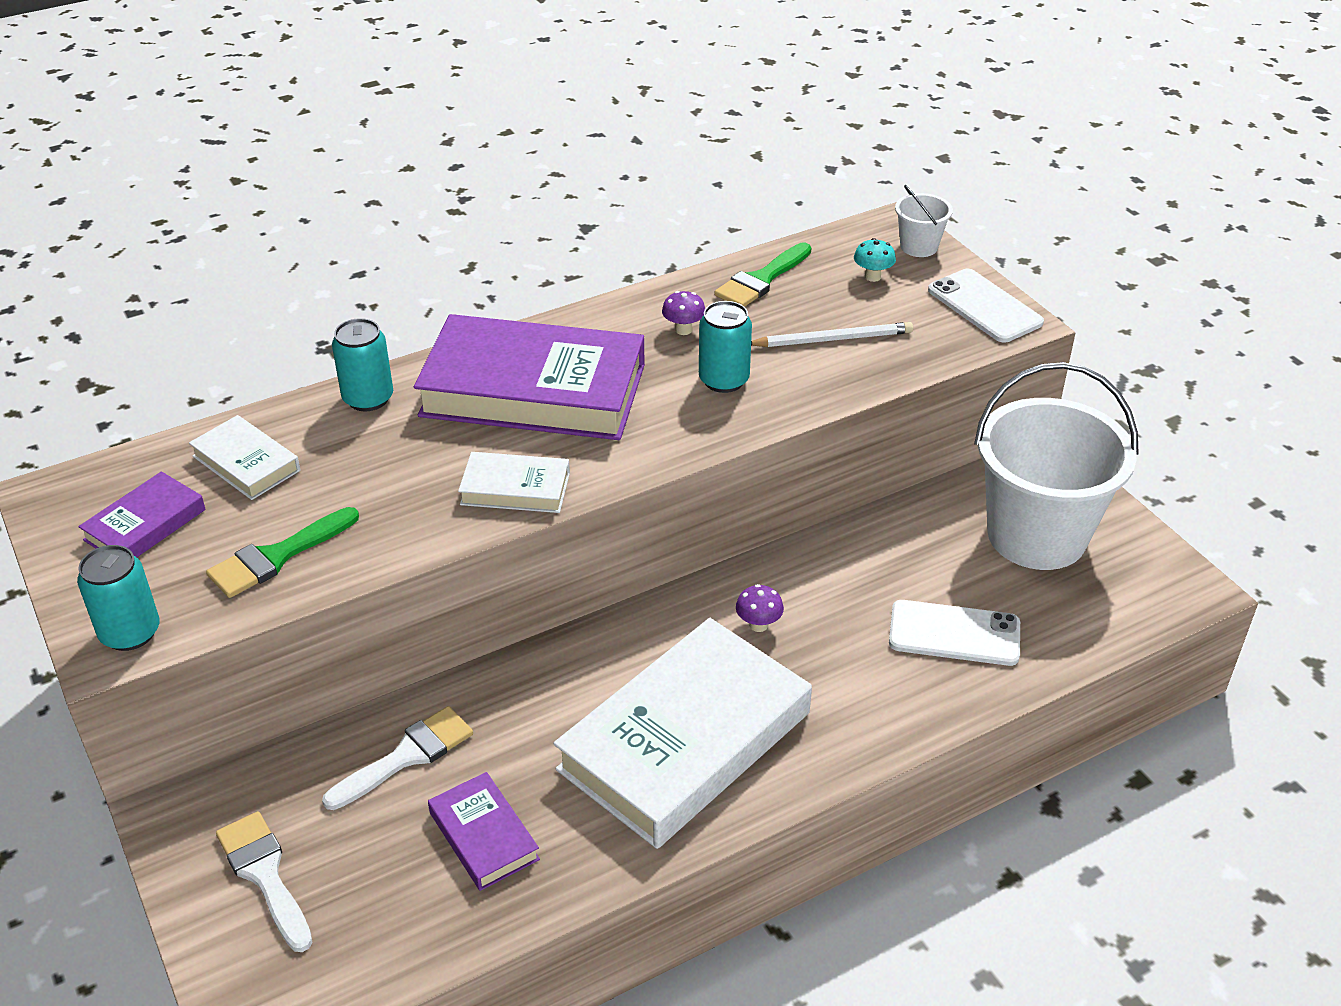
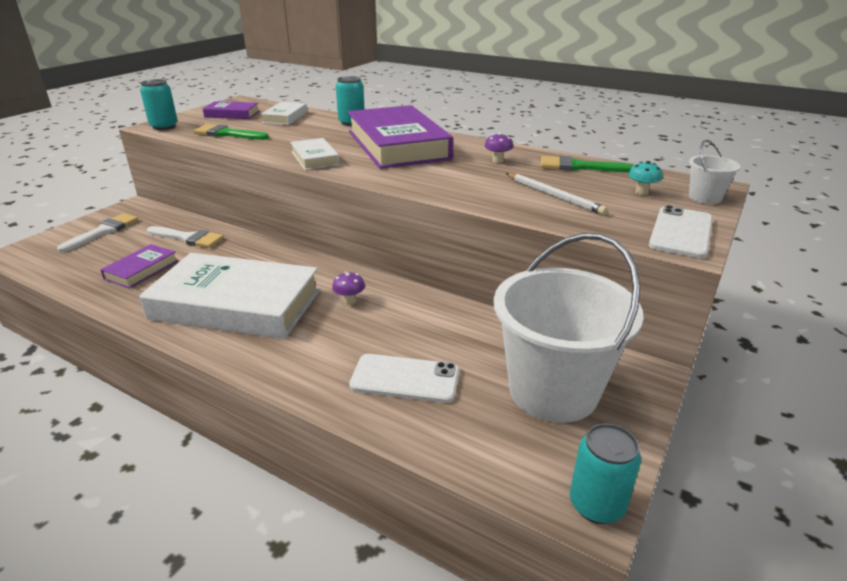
camera: 60 degrees right, 10 degrees down
turquoise can [699,301,752,393] -> turquoise can moved to [570,423,641,524]
white phone [889,600,1020,666] -> white phone turned 60 degrees counterclockwise [349,354,459,403]

